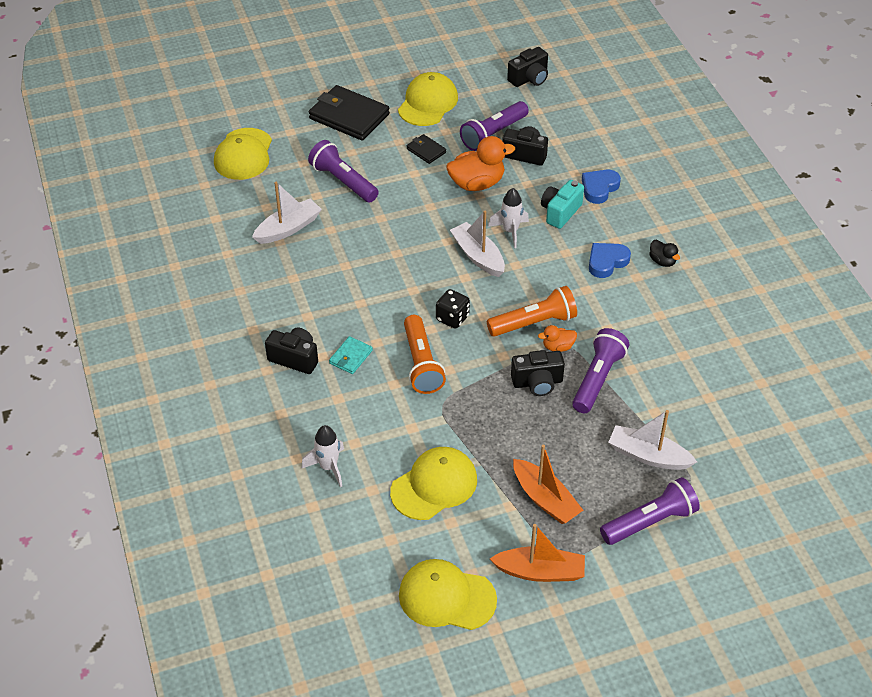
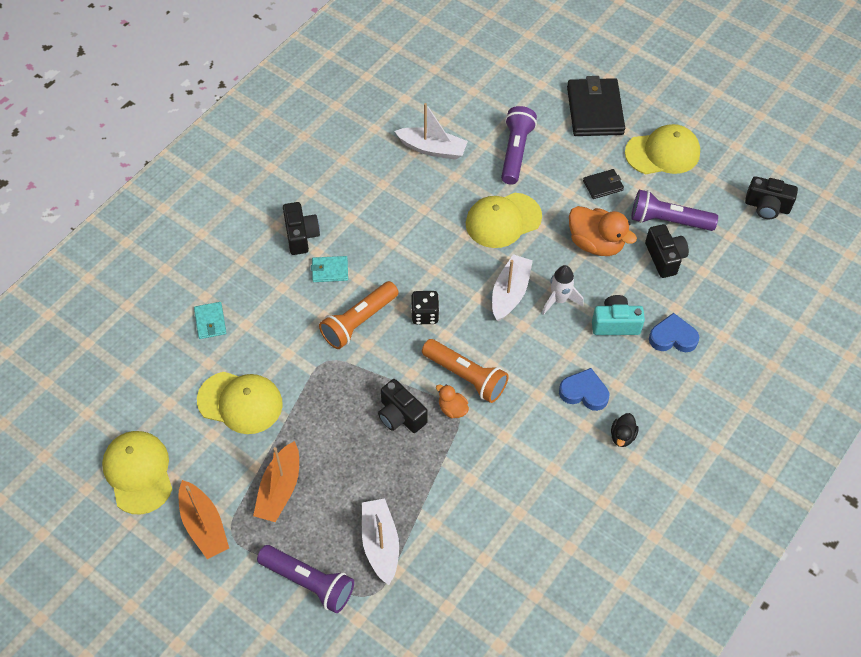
camera: 55 degrees right, 10 degrees up
yellow cap [214,128,272,180] -> yellow cap moved to [466,193,542,248]
white rocket [301,425,344,487] -> turquoise wallet [194,302,226,339]
black wallet [407,134,446,164] -> black wallet turned 60 degrees clockwise [583,169,624,199]
purple flashlight [572,328,629,413] -> none

